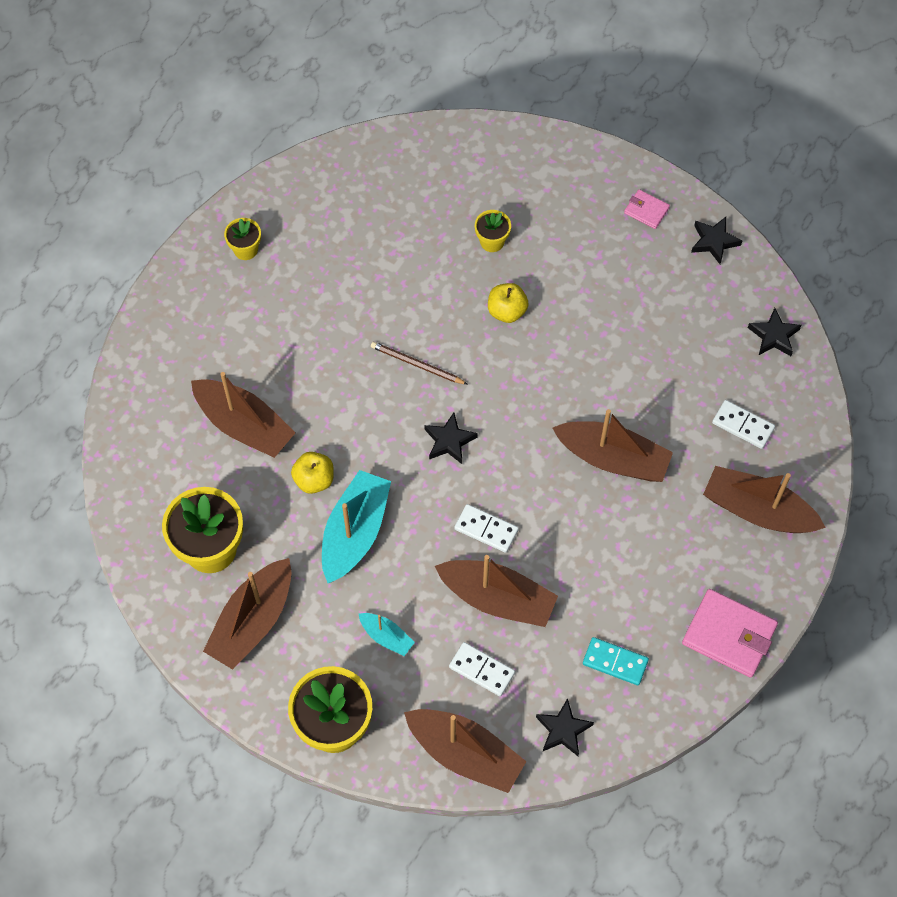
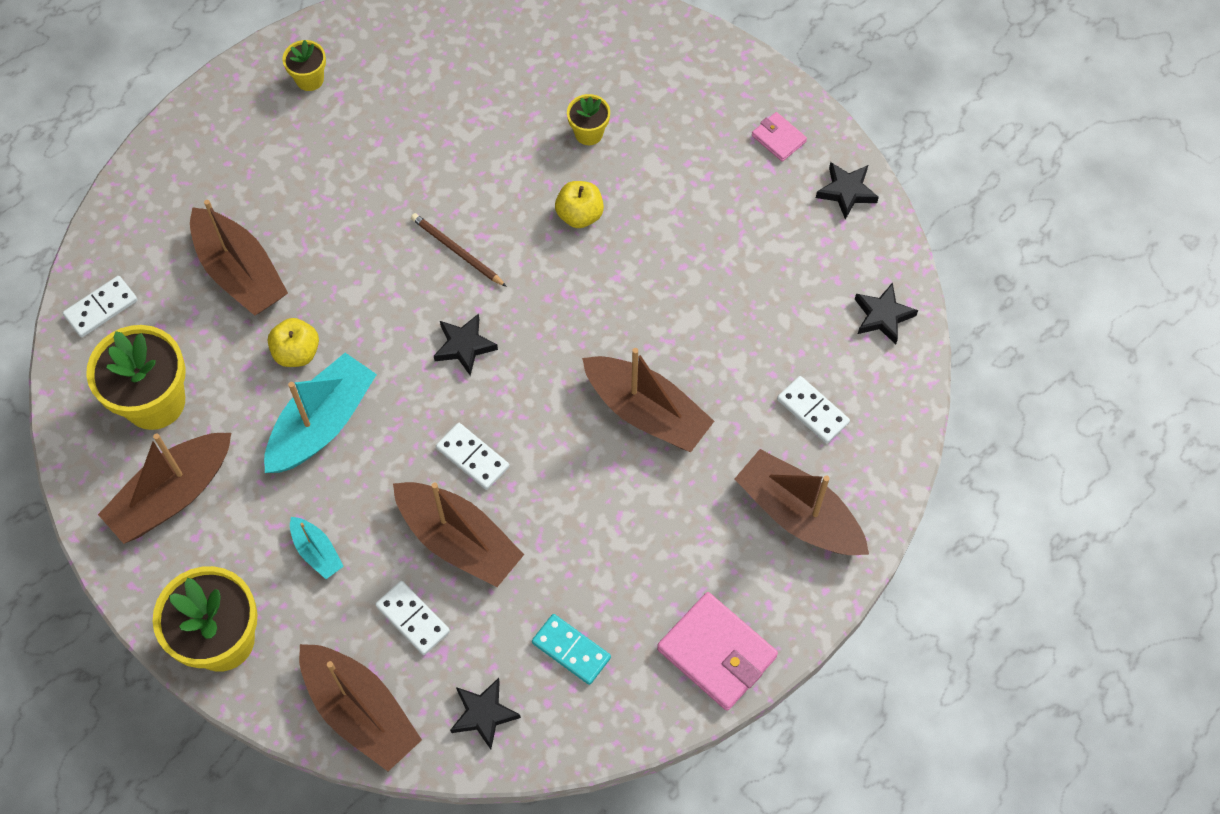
camera: 15 degrees right, 0 degrees up
none -> white domino [63,276,138,337]

